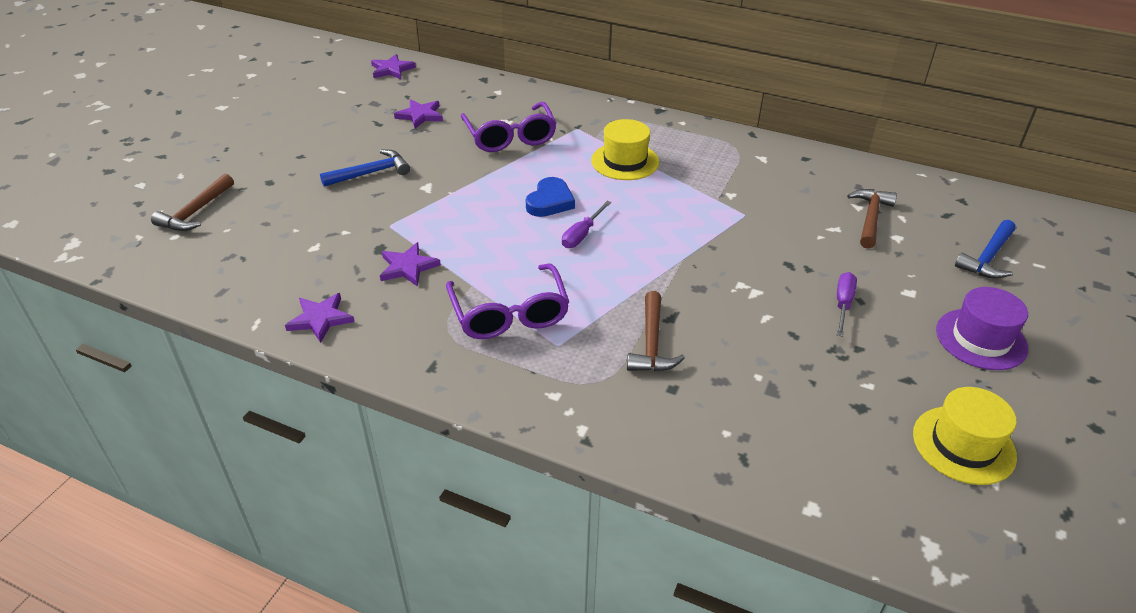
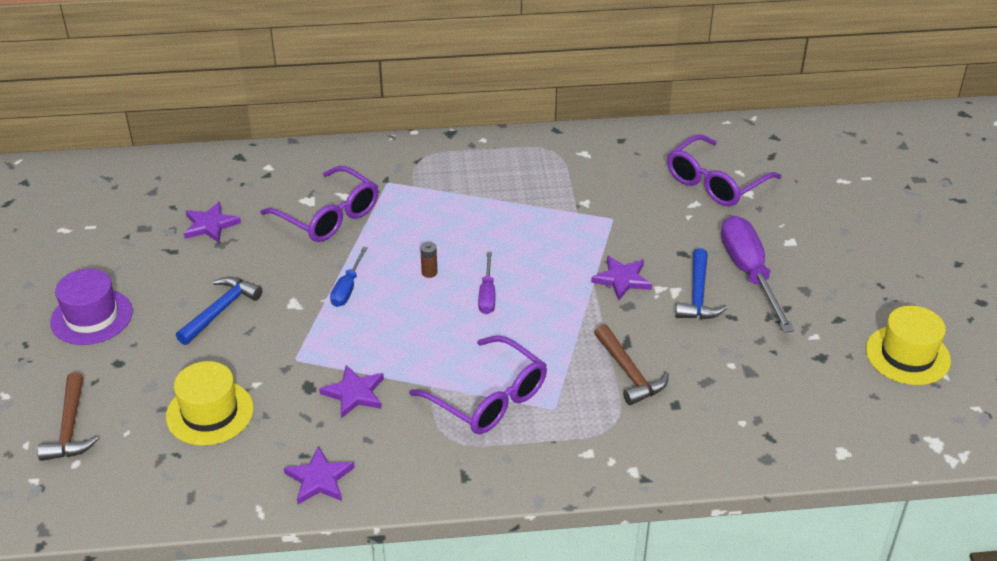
camera: 30 degrees left, 0 degrees up
purple star [371,54,416,79] -> purple star moved to [591,256,652,300]
blue heart [526,177,575,217] -> brown battery [420,242,438,278]
yellow hat [591,119,659,180] -> yellow hat moved to [166,361,254,446]
purple screwdriver [837,272,857,337] -> purple screwdriver [721,216,794,333], size x1.89
brown hammer [847,189,897,249] -> purple glasses [667,135,781,207]
purple hat [936,287,1028,370] -> purple hat moved to [50,269,133,345]
blue hammer [955,220,1016,279] -> blue hammer moved to [675,248,727,319]
none -> blue screwdriver [330,247,368,307]

